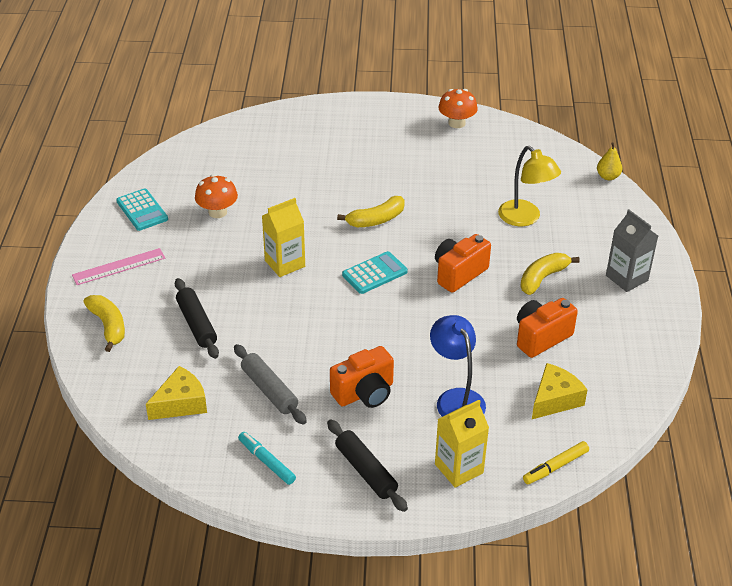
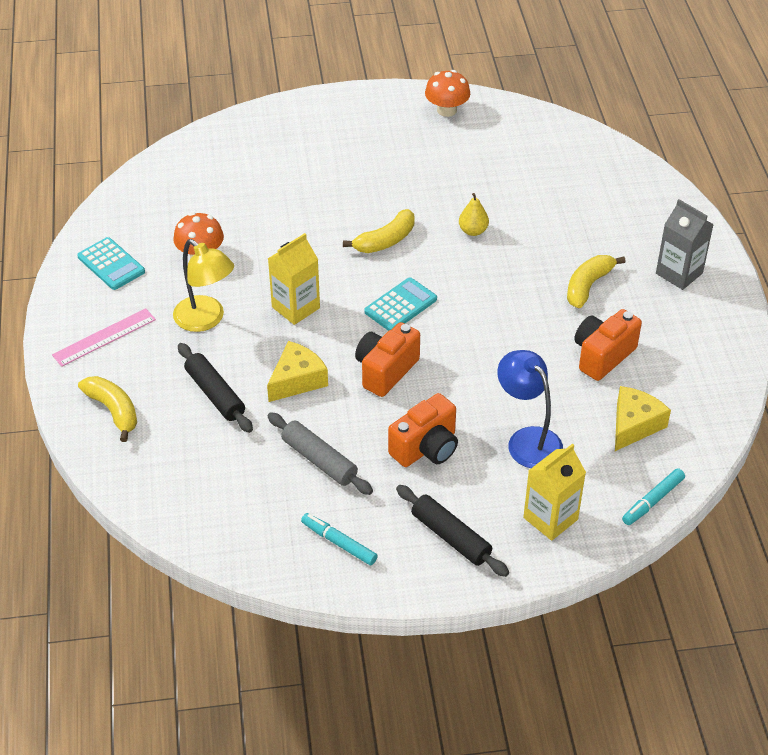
camera: 10 degrees left, 5 degrees up
yellow cheese [146,366,207,420] -> yellow cheese moved to [267,341,328,402]
orange camera [435,234,491,293] -> orange camera moved to [355,322,420,397]
yellow lamp [498,146,561,226] -> yellow lamp moved to [173,239,234,332]
yellow marker [523,441,589,484] -> turquoise marker [622,468,685,525]
yellow pear [597,142,622,180] -> yellow pear moved to [459,193,489,236]

